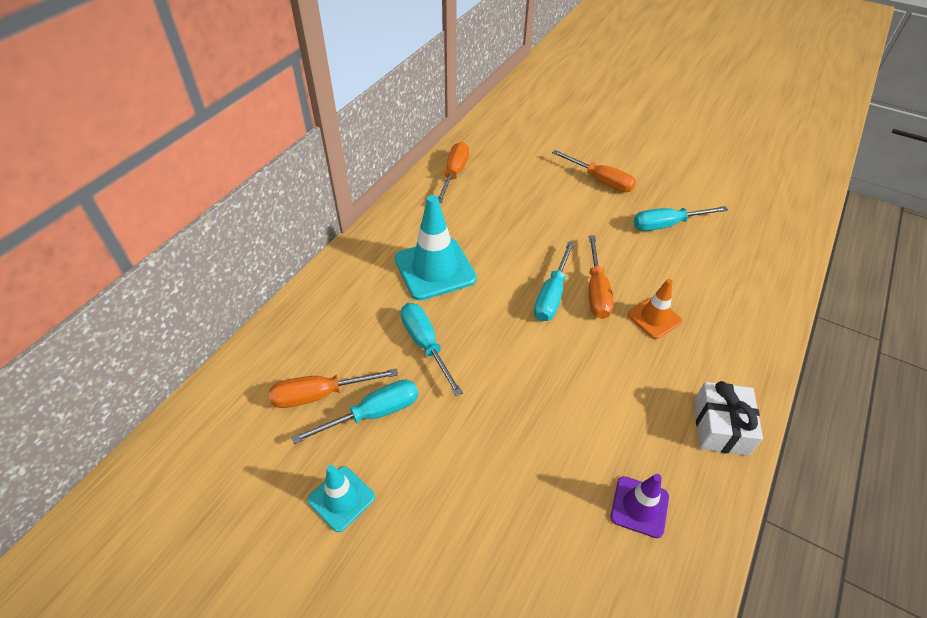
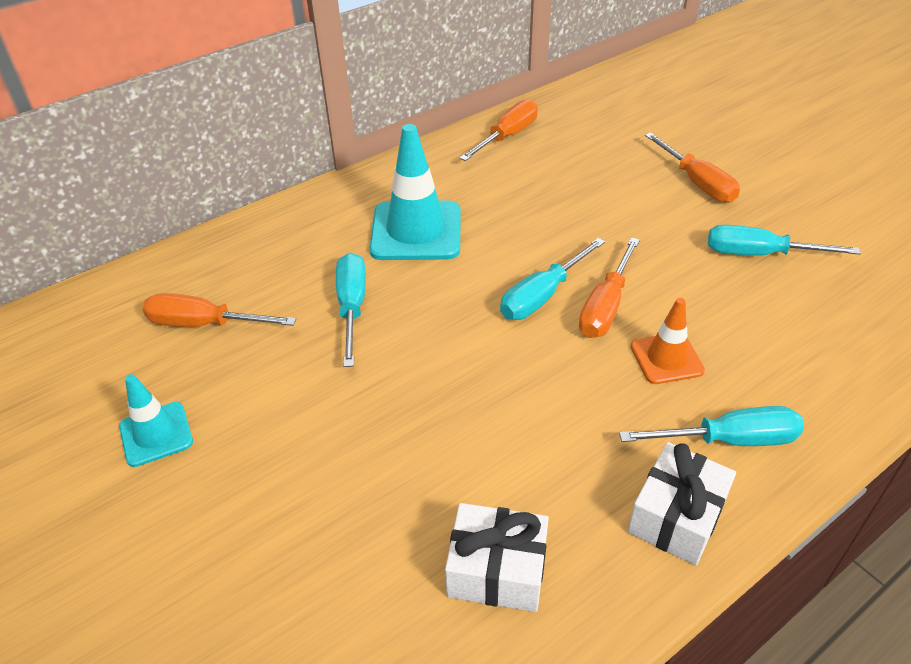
camera: 25 degrees right, 5 degrees down
turquoise screwdriver [291,379,418,444] -> turquoise screwdriver moved to [619,406,804,446]
purple traffic cone [611,474,669,538] -> white gift [445,503,549,612]

